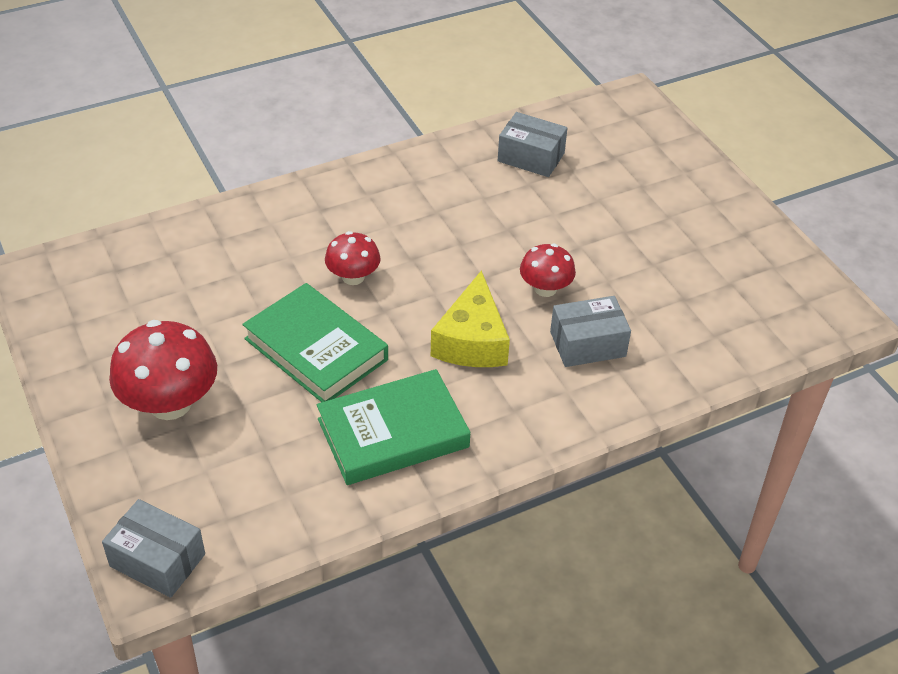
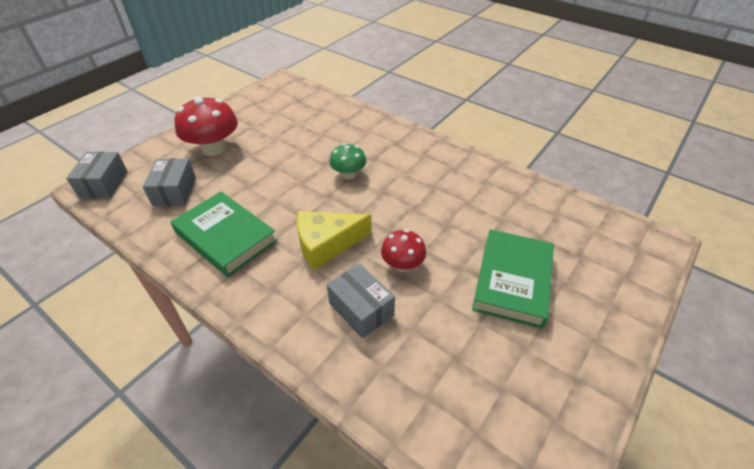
camera: 65 degrees right, 0 degrees up
green book [242,283,388,402] -> green book moved to [472,229,554,329]
red mushroom [325,231,381,285] -> green mushroom [329,143,366,179]
grey box [498,112,567,177] -> grey box moved to [142,158,196,206]

